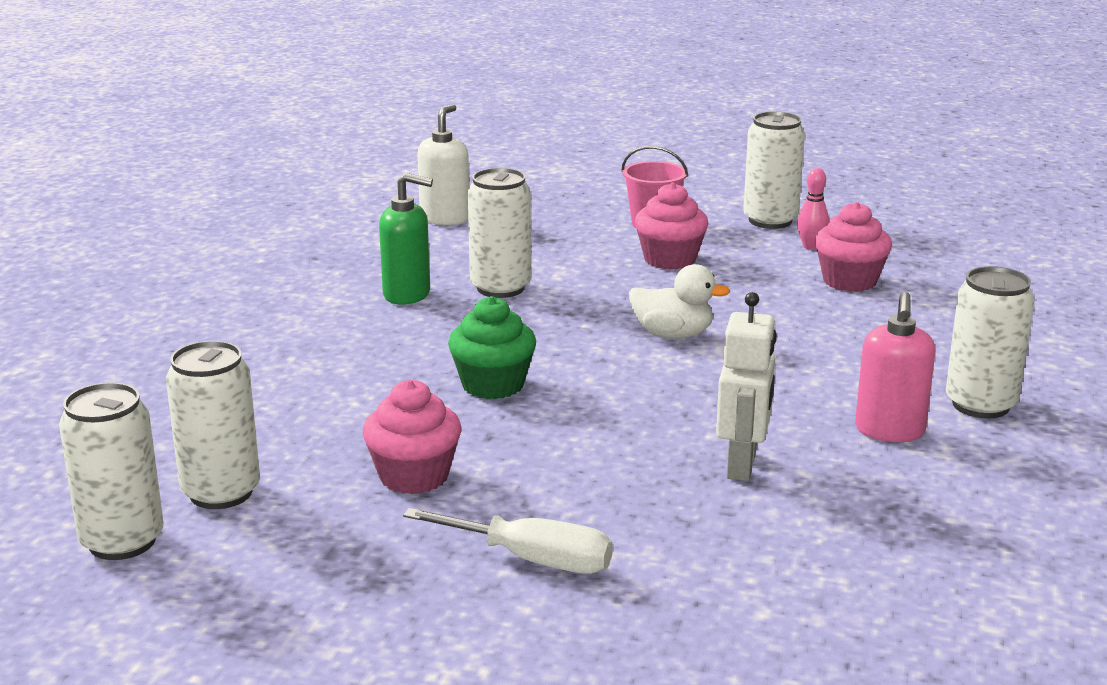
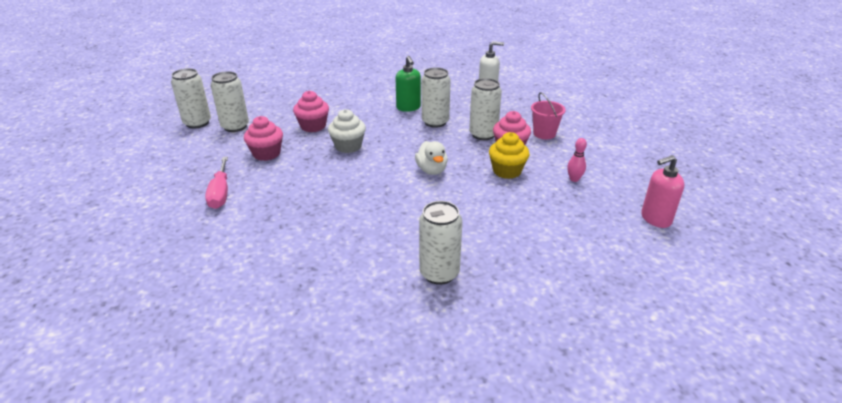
camera: 60 degrees right, 10 degrees up
white screwdriver [403,508,613,574] -> pink screwdriver [205,157,228,209]
green cupcake [448,296,536,399] -> white cupcake [328,109,366,153]
white robot [716,292,777,481] -> none
white can [743,111,805,229] -> white can moved to [469,78,502,140]
pink cupcake [815,202,892,292] -> pink cupcake moved to [293,91,329,132]
pink soap dispenser [855,292,936,442] -> pink soap dispenser moved to [641,155,684,228]
none -> yellow cupcake [489,132,530,179]

